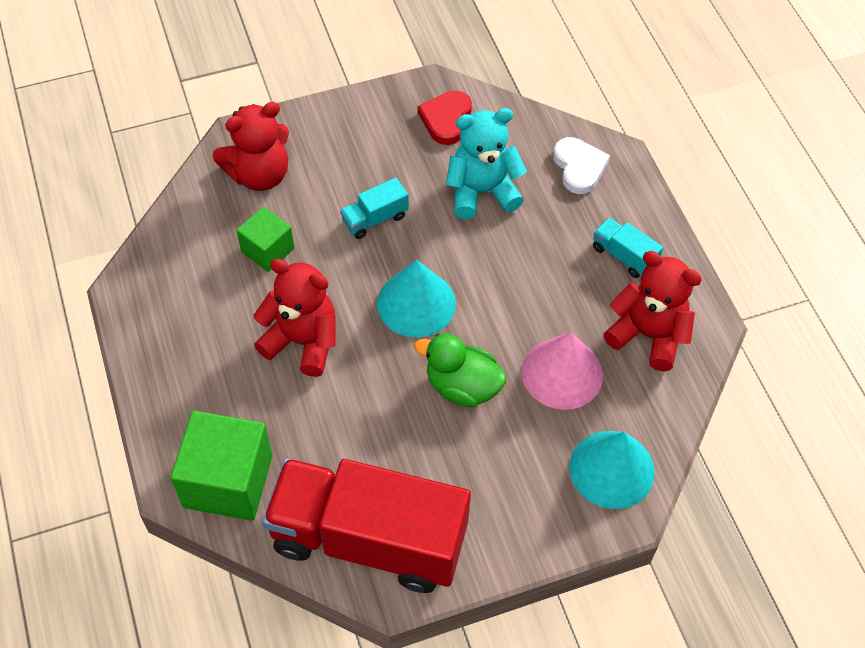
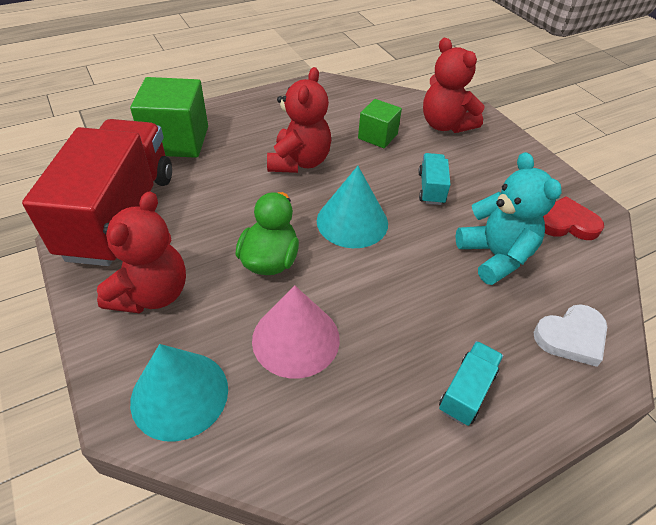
camera: 80 degrees right, 10 degrees down
turquoise truck [340,178,409,239] -> turquoise truck turned 45 degrees clockwise [418,153,451,205]
red teddy bear [603,251,702,371] -> red teddy bear moved to [97,191,186,313]

